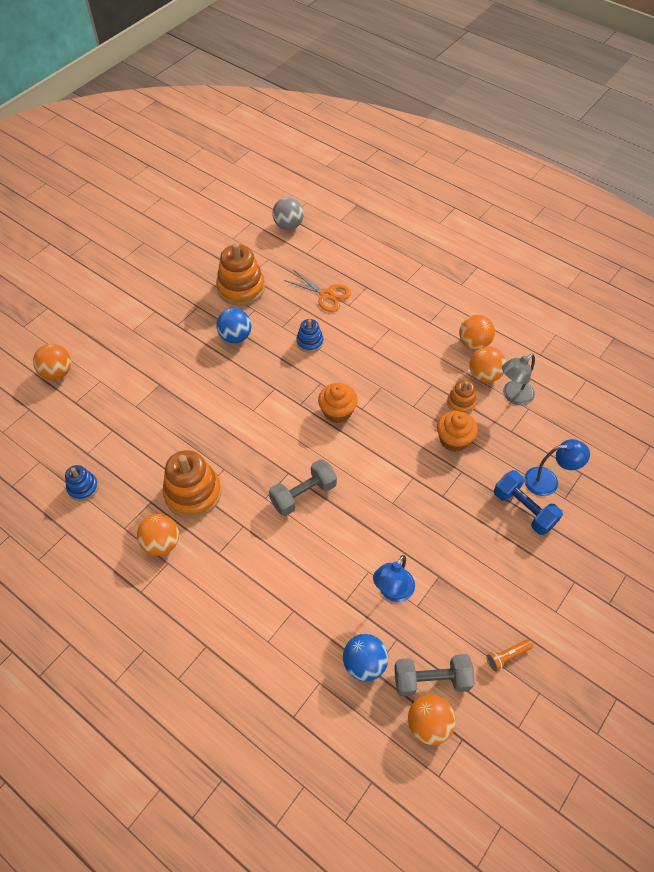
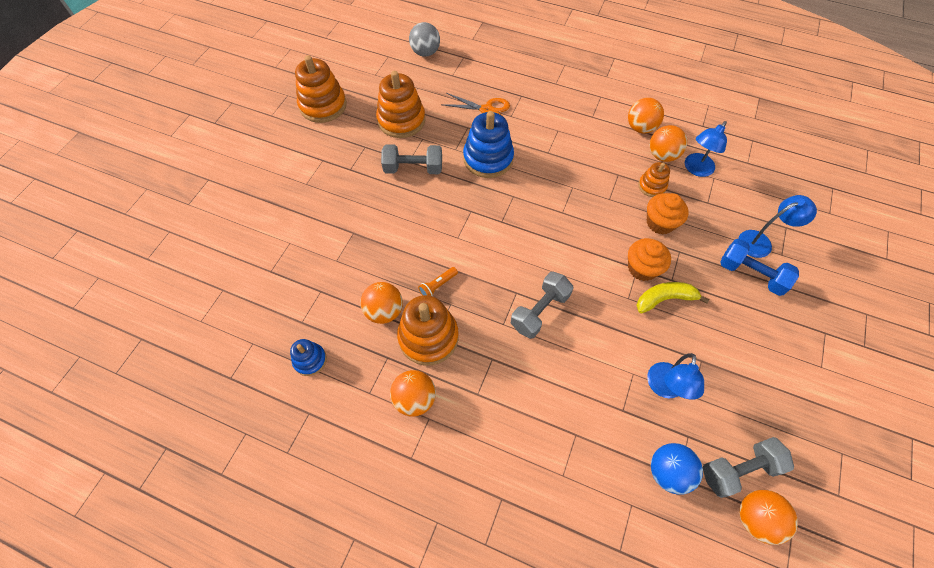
camera: 15 degrees left, 5 degrees up
orange ball [33,344,71,380] -> orange ball moved to [360,282,403,324]
blue ball [216,308,251,343] -> grey dumbbell [381,144,442,174]
blue stacking toy [296,319,324,353] -> blue stacking toy [463,111,514,178], size x1.85
orange cupcake [318,383,358,423] -> orange cupcake moved to [628,238,671,281]
orange flashlight [487,639,533,671] -> orange flashlight moved to [418,267,458,296]
grey lamp [502,354,535,405] -> blue lamp [685,121,727,177]
none -> orange stacking toy [295,55,347,123]
none -> yellow banana [636,282,710,314]

